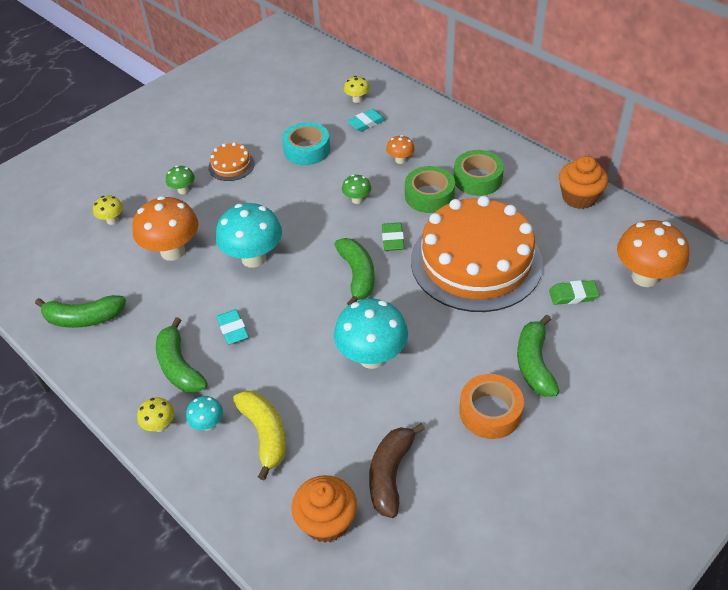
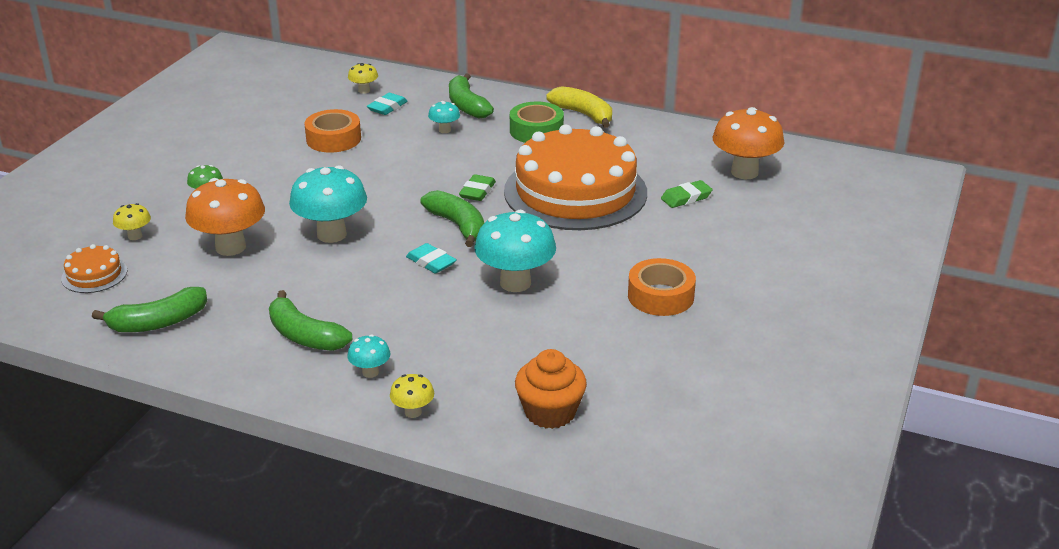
camera: 25 degrees left, 15 degrees down
yellow mushroom [137,397,174,432] -> yellow mushroom moved to [390,374,434,418]
orange cake [208,142,255,181] -> orange cake moved to [61,244,127,293]
turquoise eraser [216,309,249,344] -> turquoise eraser moved to [406,243,456,274]
yellow banana [233,391,286,480] -> yellow banana moved to [546,86,612,128]
turquoise tape [282,122,330,165] -> orange tape [304,109,361,153]
green mushroom [342,175,371,204] -> none
brown banana [369,423,425,518] -> none
green eraser [382,223,405,251] -> green eraser turned 45 degrees clockwise [459,174,496,201]
orange mushroom [386,135,415,164] -> turquoise mushroom [428,101,460,133]
green tape [405,166,455,213] -> none
green banana [517,315,560,397] -> green banana moved to [449,73,494,118]
orange cupcake [559,156,608,209] -> none

